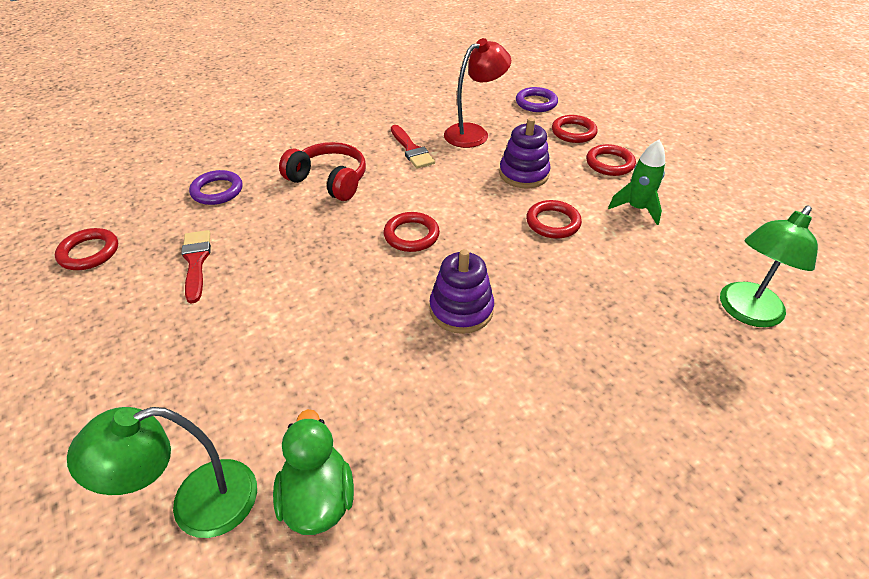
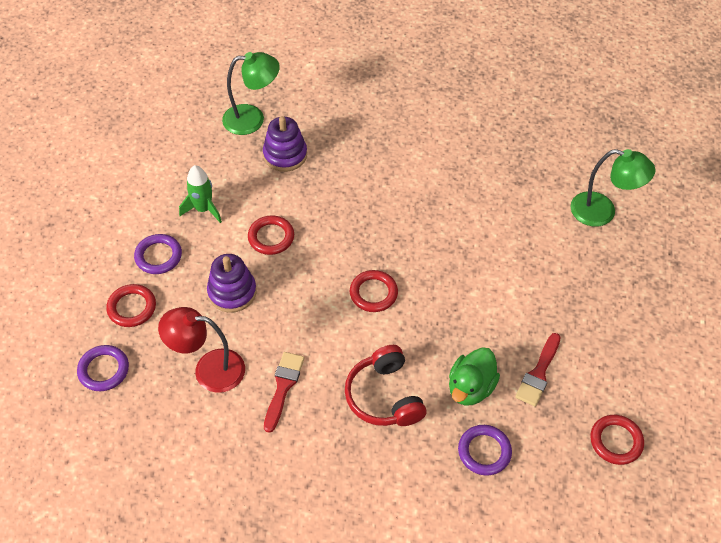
camera: 140 degrees left, 10 degrees up
green duck [273,409,354,535] -> green duck moved to [449,347,500,406]
purple stacking toy [430,249,494,334] -> purple stacking toy moved to [263,116,307,172]
red ring [586,144,636,176] -> purple ring [134,234,182,274]

